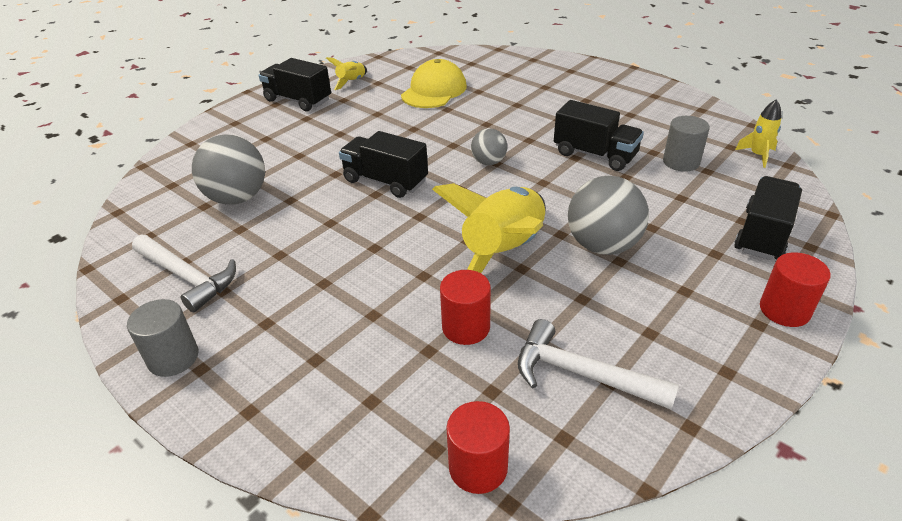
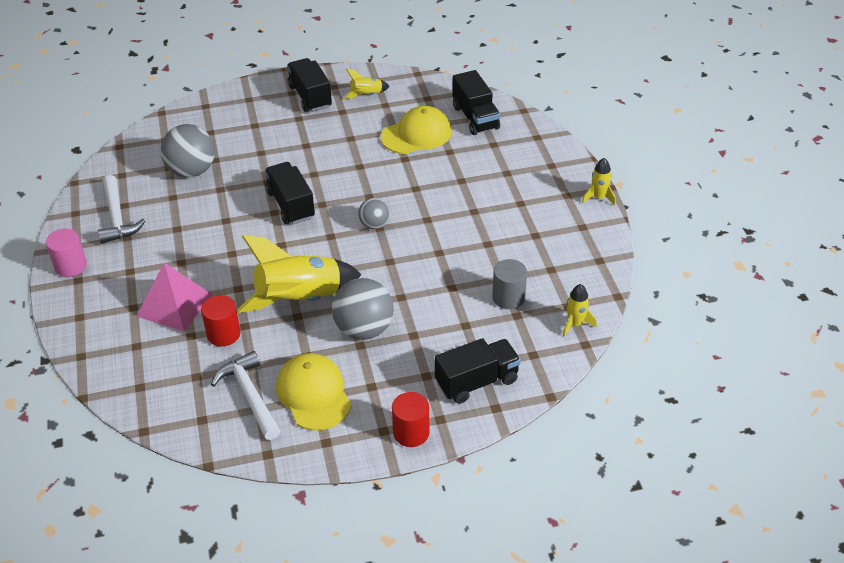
camera: 35 degrees right, 5 degrees up
grey cylinder [127,299,198,377] -> pink cylinder [46,229,87,277]
red cylinder [446,401,510,494] -> none
black truck [554,100,644,171] -> black truck moved to [453,70,500,135]
none -> pink pyramid [137,263,212,331]
none -> yellow cap [276,353,351,430]
none -> yellow rocket [582,158,616,205]

